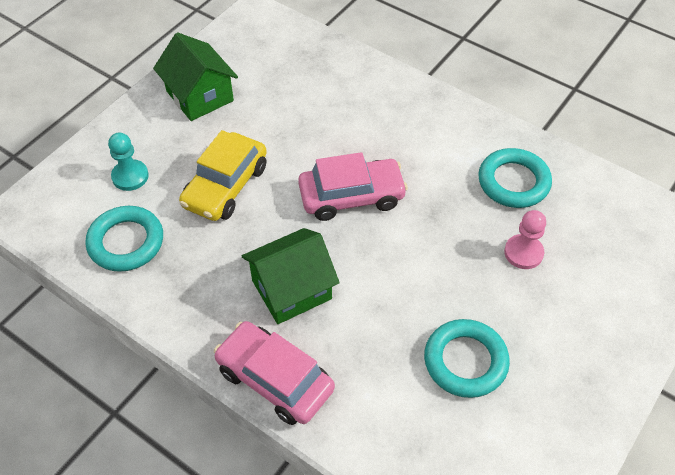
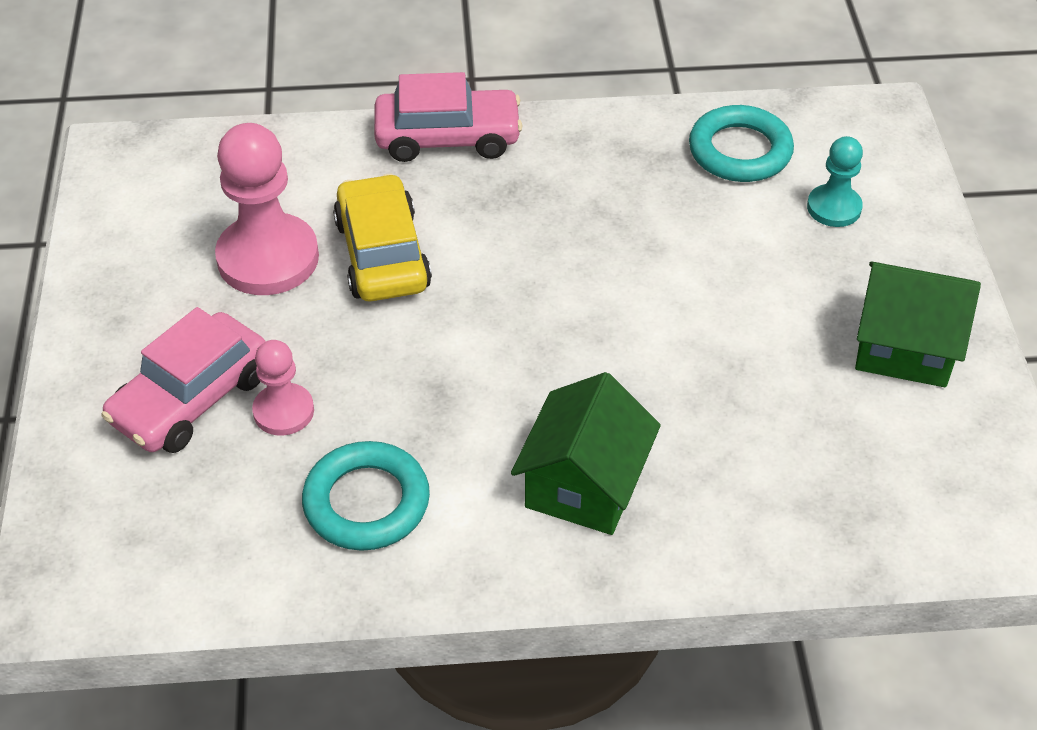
camera: 140 degrees right, 5 degrees down
yellow car [179,130,267,221] -> yellow car moved to [333,174,432,301]
green house [242,228,340,324] -> green house moved to [511,372,661,535]
pink car [298,152,408,221] -> pink car moved to [101,307,266,453]
turquoise ring [424,319,510,398] -> pink pawn [215,123,319,295]

